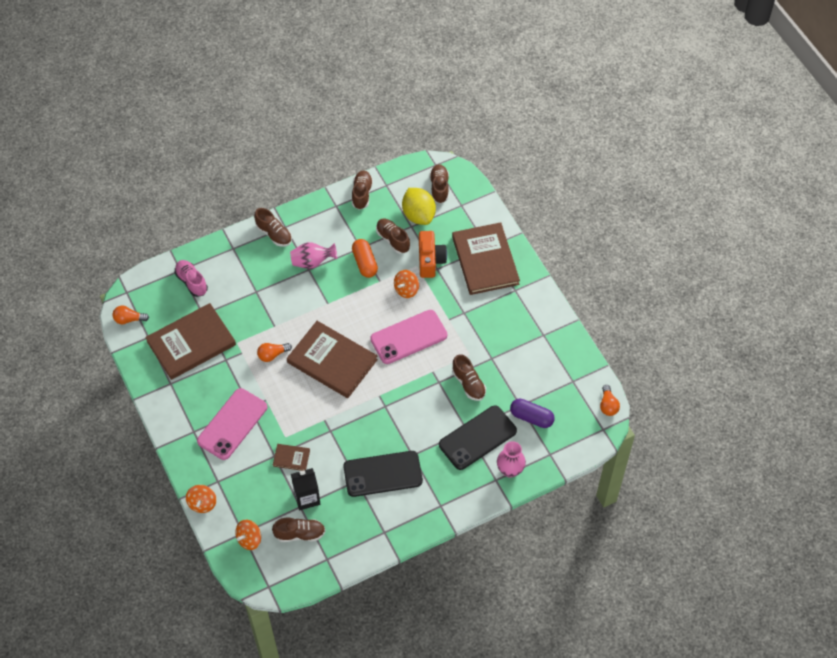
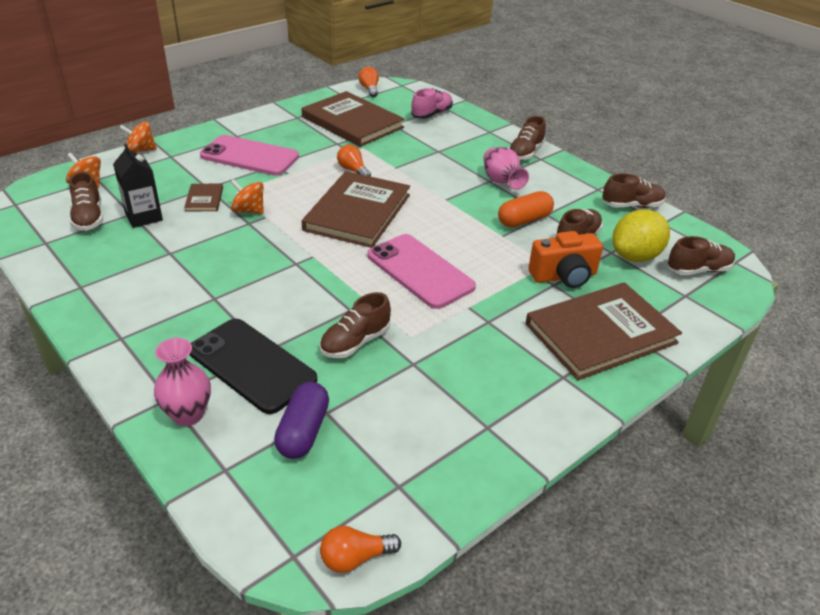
camera: 75 degrees right, 20 degrees down
black phone [343,451,423,497] -> none
orange spinning top [394,270,419,298] -> orange spinning top moved to [231,179,264,214]

